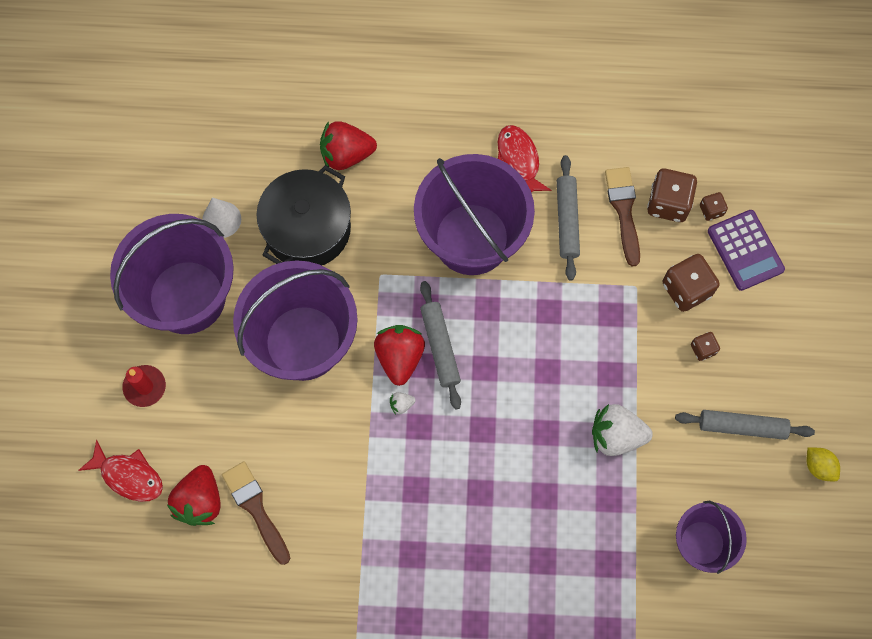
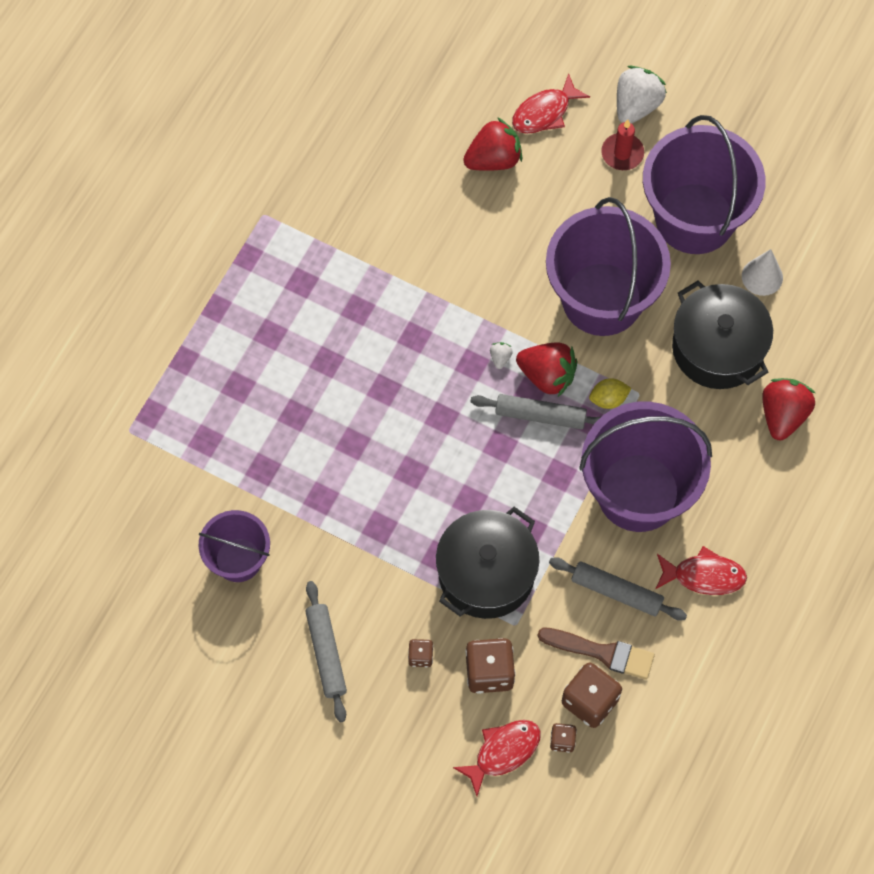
camera: 115 degrees right, 5 degrees down
red strawberry [167,465,220,526] -> red strawberry turned 120 degrees clockwise [463,117,522,171]
brown brush [222,461,290,565] -> none
white strawberry [592,404,653,456] -> white strawberry moved to [617,66,667,124]
grey rolling pin [675,410,815,440] -> grey rolling pin turned 45 degrees counterclockwise [306,581,347,722]
purple calculator [708,210,785,291] -> red fish [453,720,541,796]
yellow lemon [807,447,840,481] -> yellow lemon moved to [589,378,631,409]
none -> black pot [436,507,539,619]

